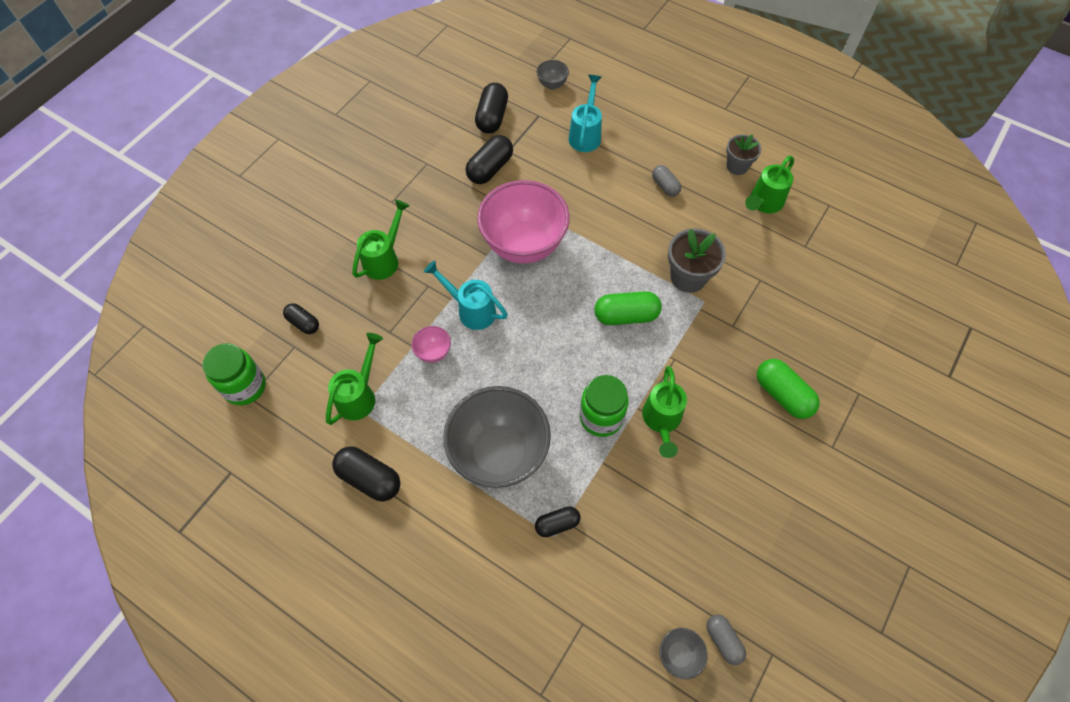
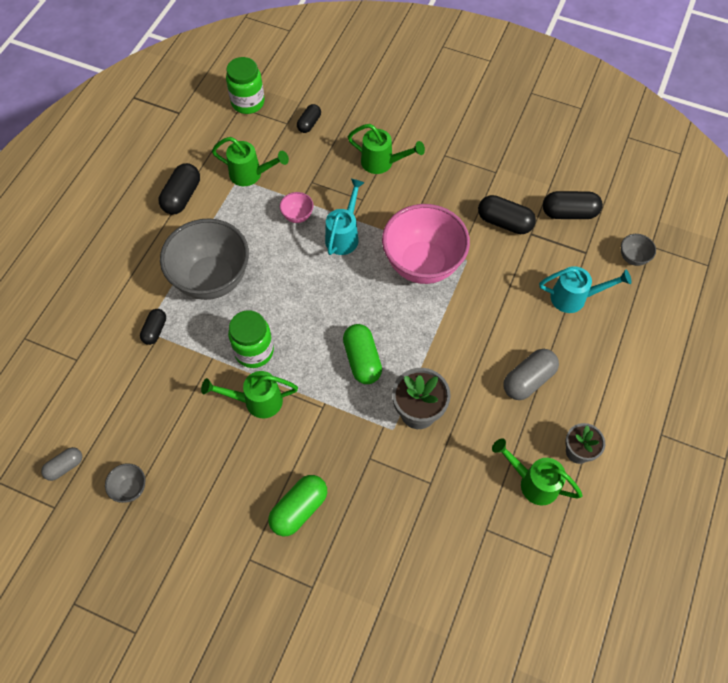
camera: 80 degrees right, 0 degrees up
black capsule [535,506,580,537] -> black capsule turned 45 degrees clockwise [140,309,166,345]
grey capsule [652,165,681,196] -> grey capsule [504,349,559,400], size x1.62
grey bowl [659,628,708,679] -> grey bowl moved to [105,463,145,503]

